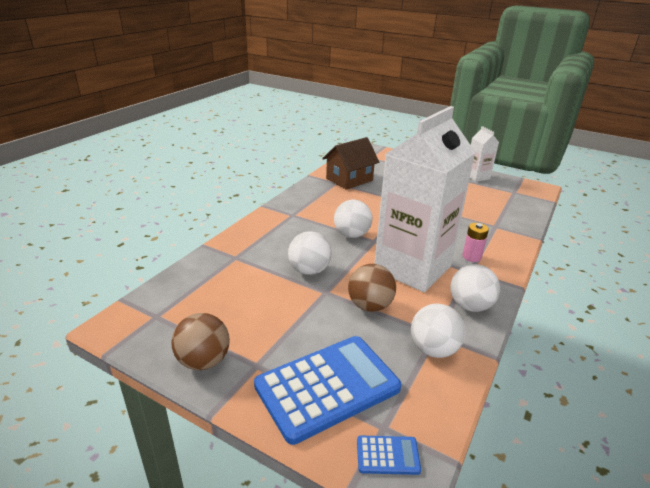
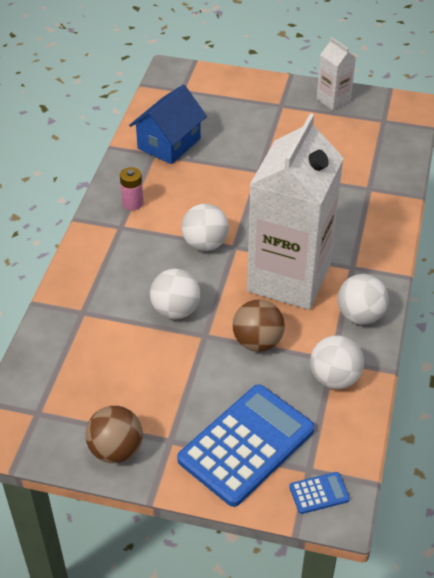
camera: 15 degrees left, 15 degrees up
brown house [322,137,379,190] -> blue house [129,85,207,164]
pink battery [462,223,489,262] -> pink battery moved to [120,167,143,210]

